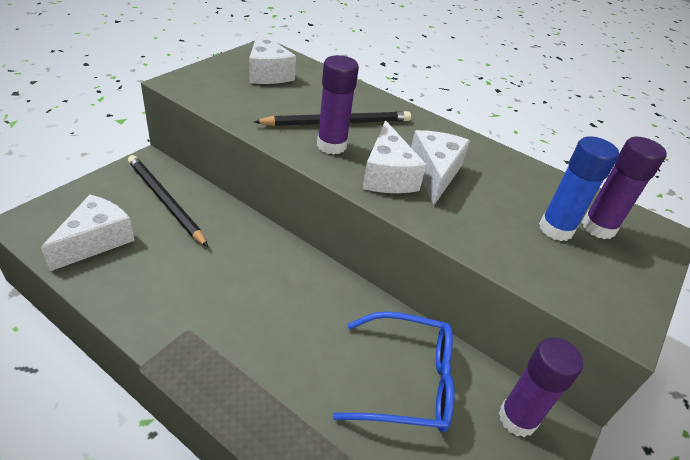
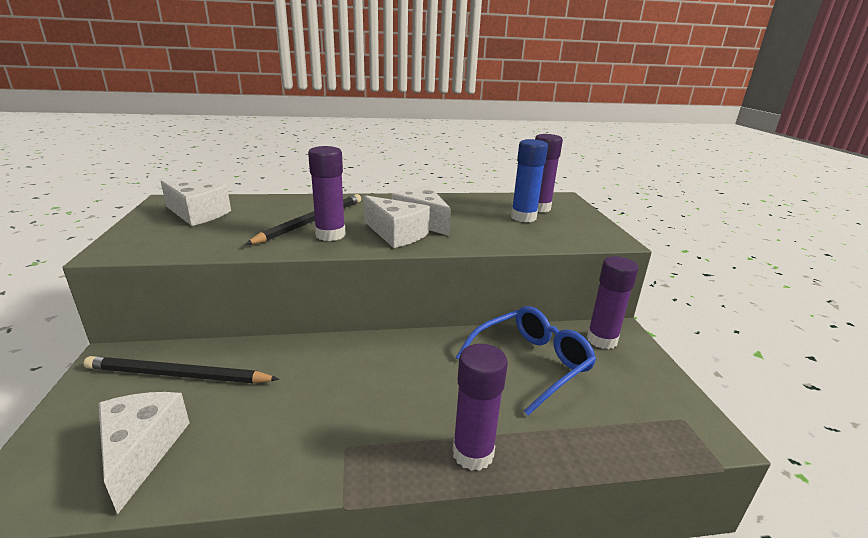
camera: 40 degrees left, 15 degrees down
none -> purple glue stick [453,344,508,471]

